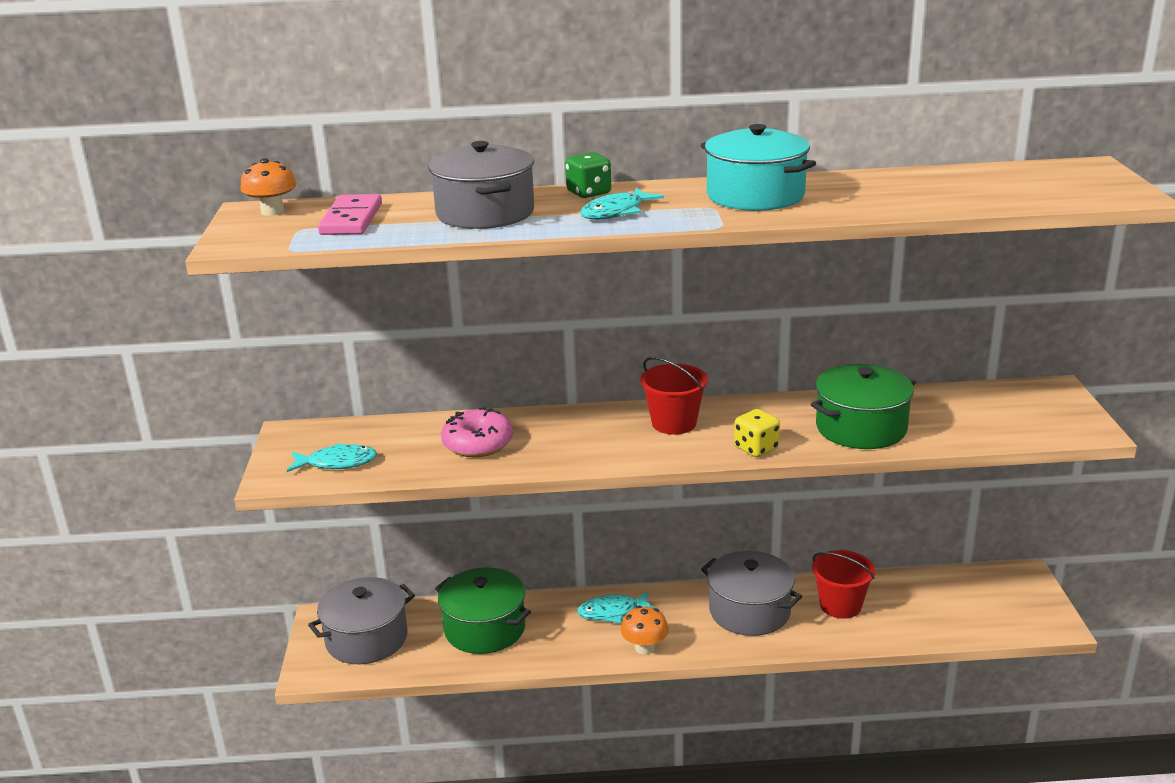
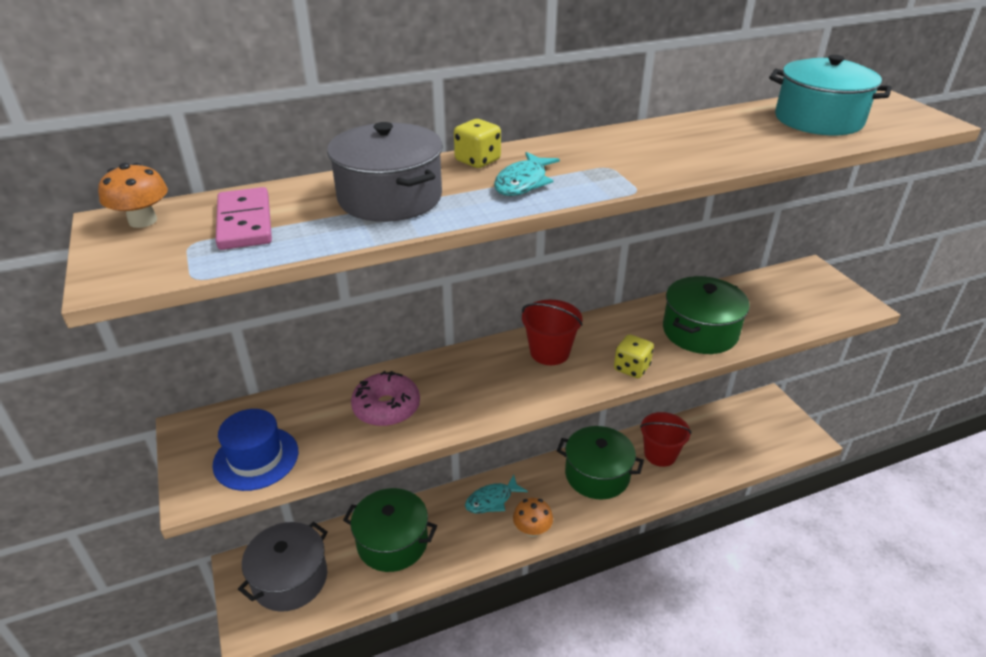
camera: 20 degrees left, 10 degrees up
turquoise fish [287,443,377,472] -> blue hat [212,409,298,491]
green dice [565,152,611,198] -> yellow dice [454,119,501,168]
turquoise pot [701,124,816,211] -> turquoise pot moved to [769,55,892,135]
grey pot [701,551,802,636] -> green pot [557,426,644,499]

